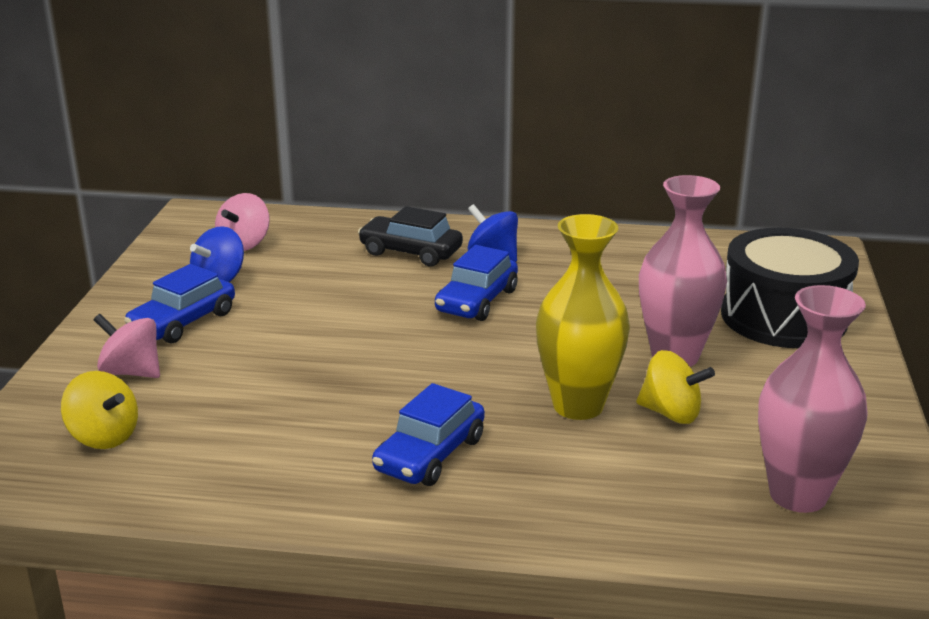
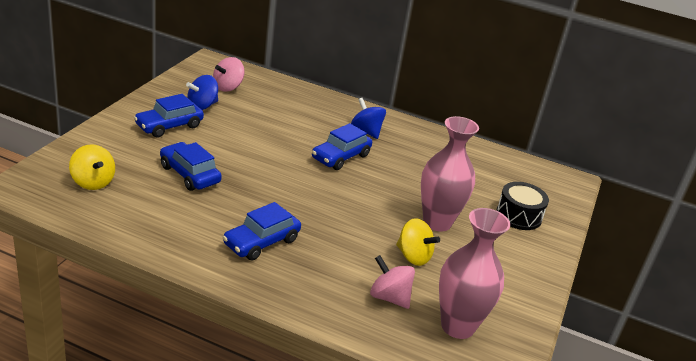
camera: 10 degrees right, 5 degrees up
pink spinning top [93,314,160,378] -> pink spinning top moved to [370,255,415,309]
black car [358,206,463,266] -> none
yellow vase [536,214,630,420] -> none
black drum [721,228,859,348] -> black drum [496,182,549,230], size x0.59
none -> blue car [160,142,222,191]

